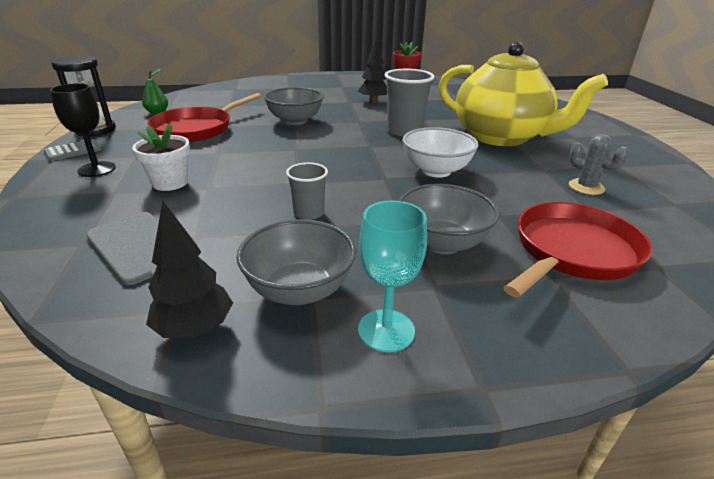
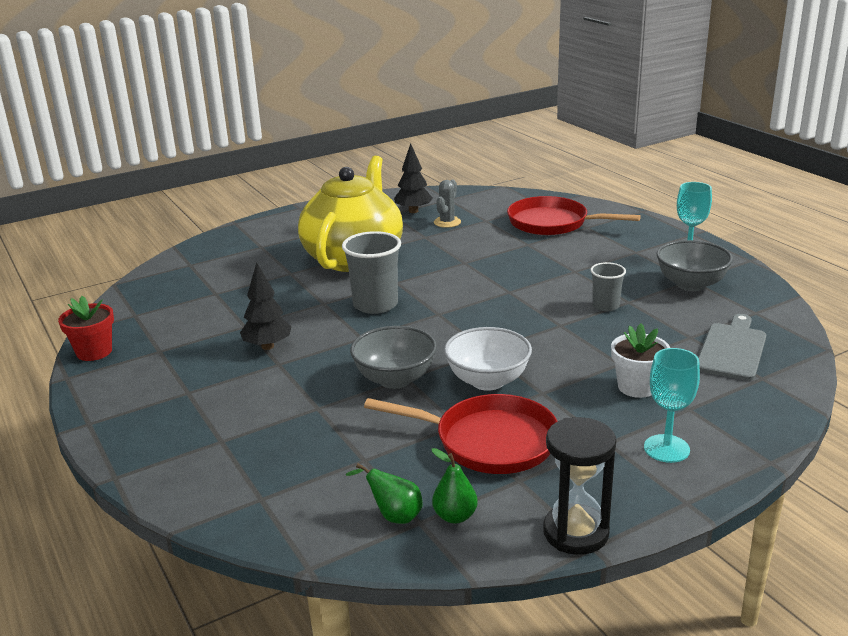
camera: 110 degrees left, 5 degrees down
grey calculator [44,139,102,161] -> none
black goblet [50,83,116,177] -> turquoise goblet [644,348,700,463]
black tree [146,201,233,338] -> black tree moved to [394,143,433,213]
grey bowl [398,184,499,254] -> none
white bowl [403,127,479,178] -> white bowl moved to [444,327,532,391]
none -> green pear [346,463,422,524]

